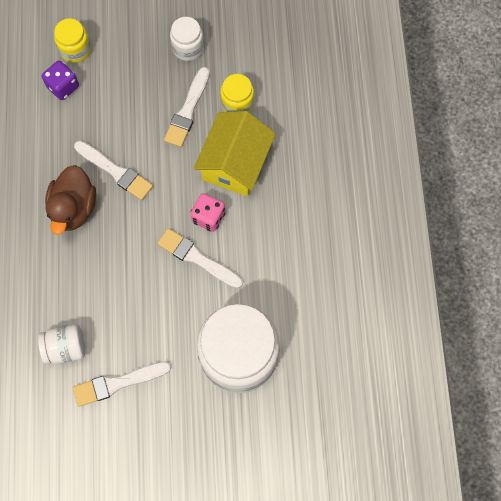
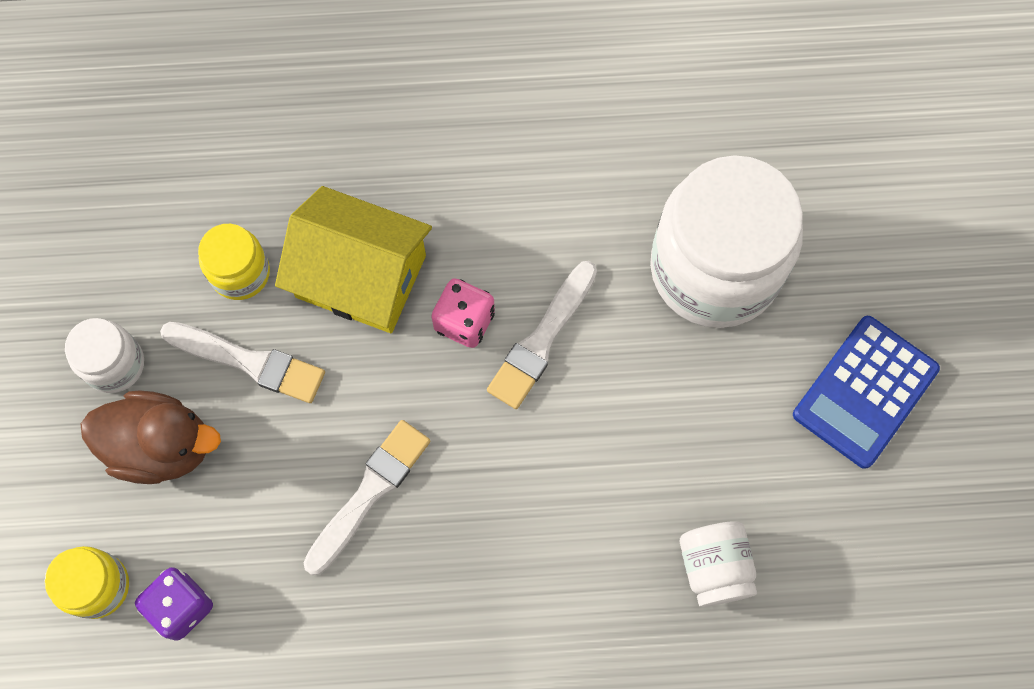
camera: 90 degrees left, 0 degrees up
brown duck [45,165,96,235] -> brown duck moved to [80,390,221,484]
white brush [73,361,171,407] -> none
none -> blue calculator [793,316,940,469]

